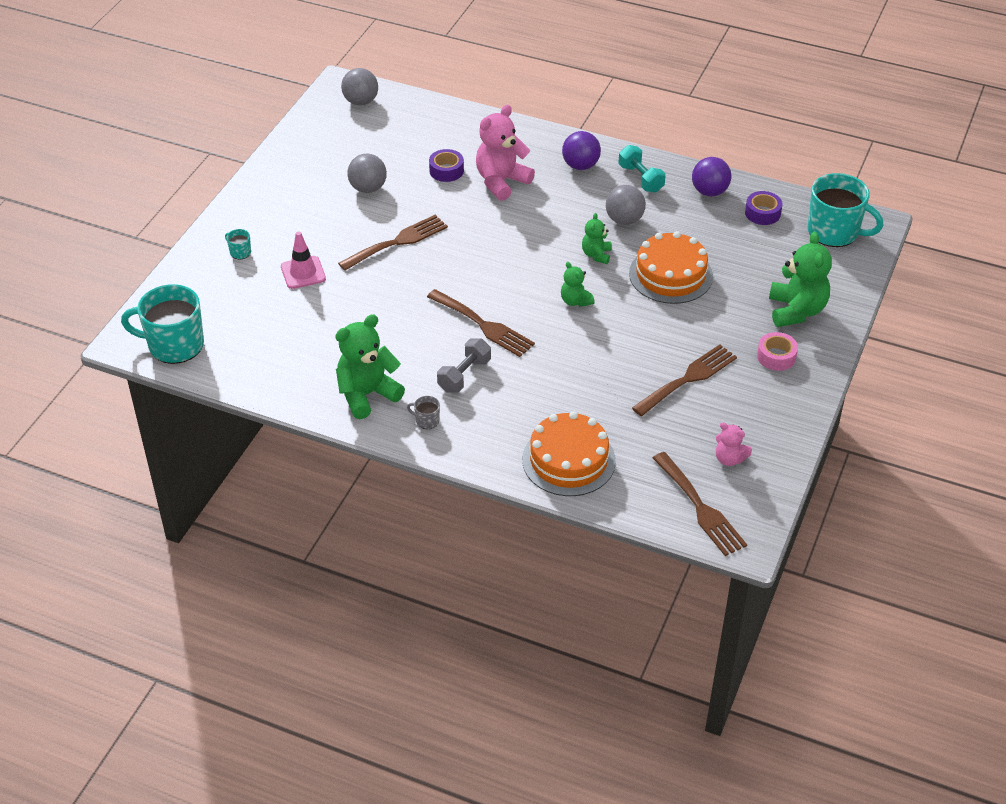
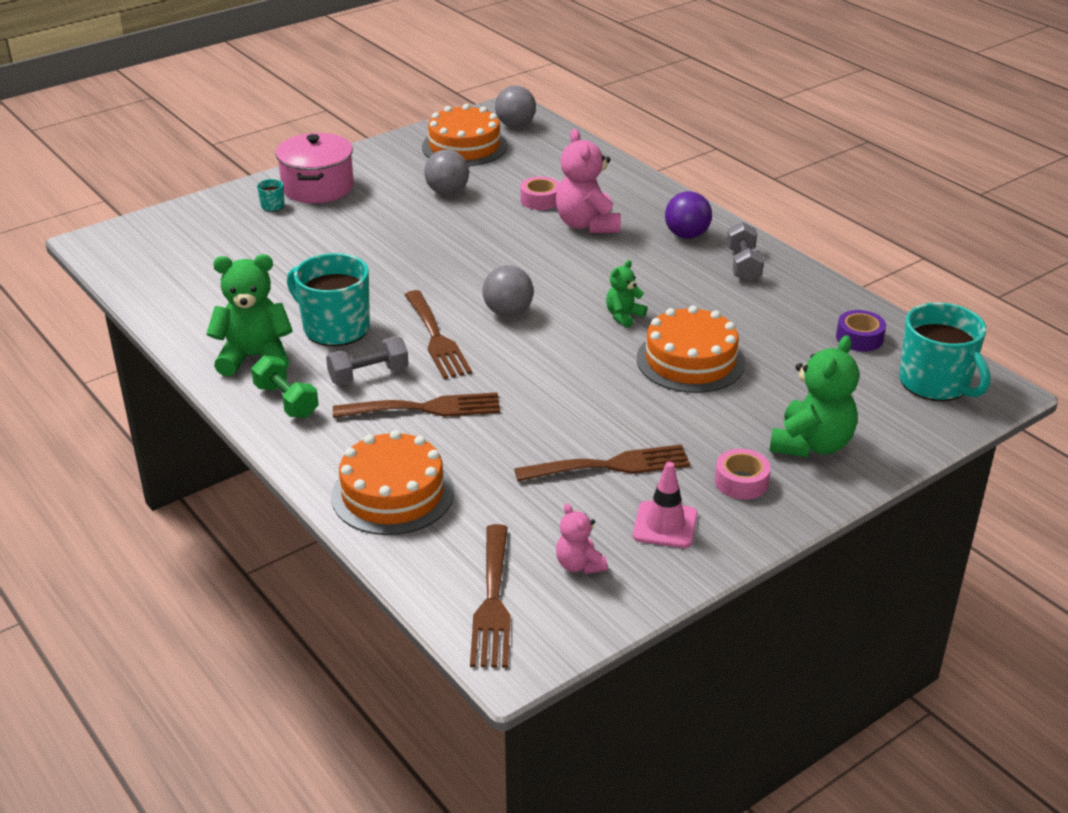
camera: 30 degrees right, 10 degrees down
turquoise mug [121,284,204,364] -> turquoise mug moved to [287,253,370,346]
pink traffic cone [281,231,326,289] -> pink traffic cone moved to [633,462,697,548]
brown fork [338,215,448,271] -> brown fork moved to [333,392,500,418]
grey mug [407,396,440,429] -> green dumbbell [251,355,319,418]
purple tape [429,149,464,182] -> pink tape [520,176,560,210]
pink teddy bear [476,105,535,201] -> pink teddy bear turned 90 degrees counterclockwise [556,129,621,233]
green teddy bear [561,262,595,307] -> none
grey ball [606,185,646,225] -> grey ball moved to [482,265,534,317]
turquoise dumbbell [618,145,666,193] -> grey dumbbell [727,222,764,282]
purple ball [692,157,732,196] -> none
none -> pink pot [276,133,354,203]
none -> orange cake [422,104,507,166]

